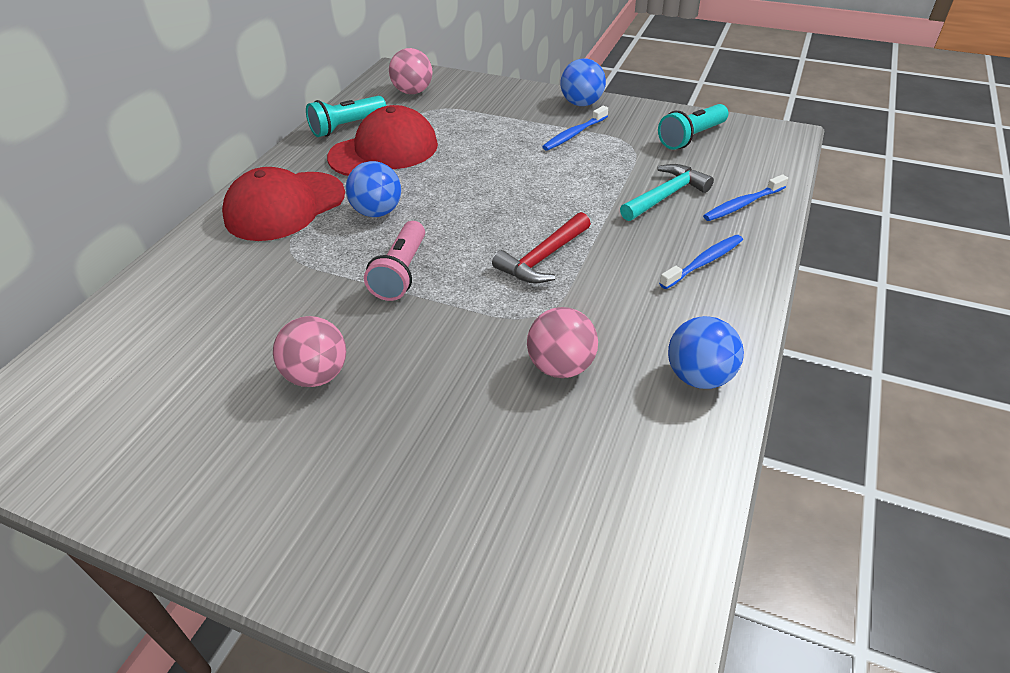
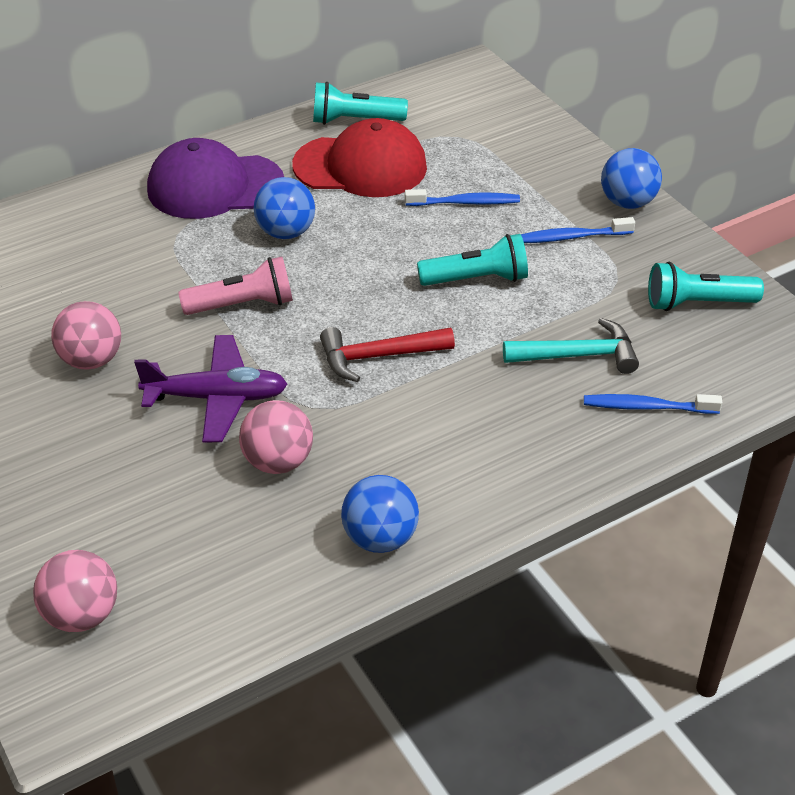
camera: 35 degrees right, 0 degrees up
red cap [222,167,345,241] -> purple cap [147,138,284,219]
pink flashlight [364,221,425,301] -> pink flashlight turned 150 degrees counterclockwise [178,257,293,315]
pink ball [389,48,432,94] -> pink ball moved to [33,550,117,632]
blue toothbrush [659,235,743,289] -> blue toothbrush moved to [405,189,520,206]
none -> purple plane [134,335,287,442]
none -> turquoise flashlight [417,234,528,286]

